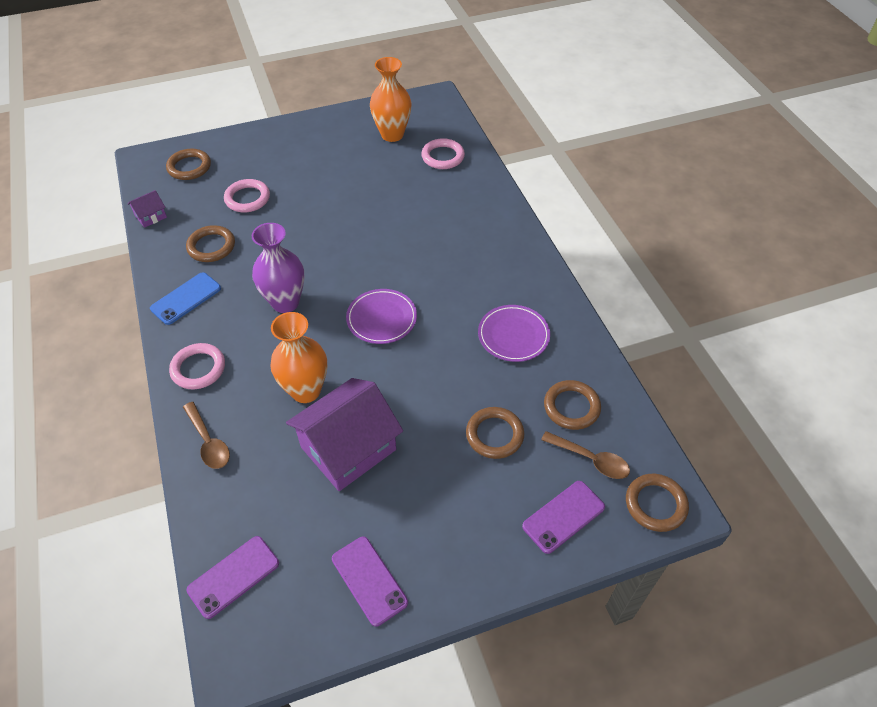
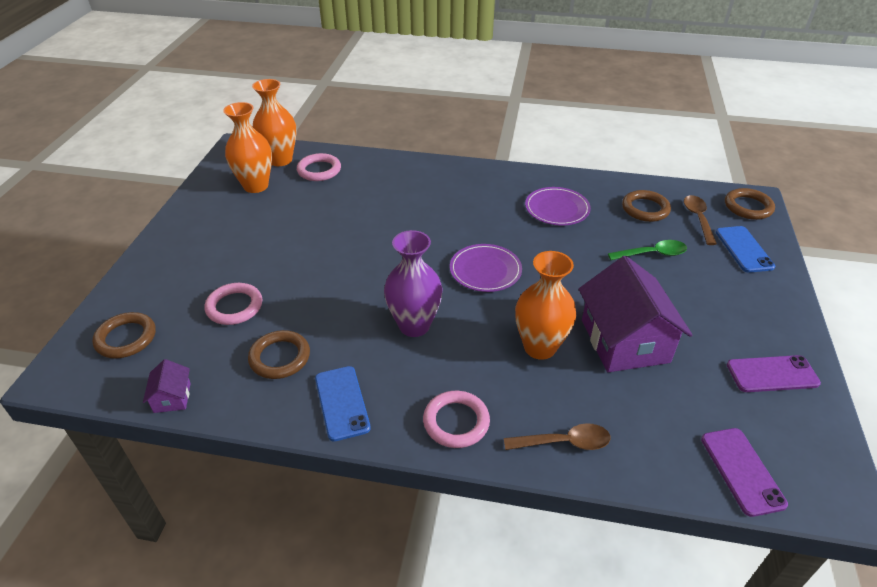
camera: 60 degrees left, 10 degrees down
brown ring [466,407,524,459] -> green spoon [608,240,687,260]
purple phone [522,481,605,554] -> blue phone [716,226,775,273]
brown spoon [541,431,630,479] -> brown spoon turned 60 degrees counterclockwise [684,195,717,245]
none -> orange vase [252,79,297,166]

